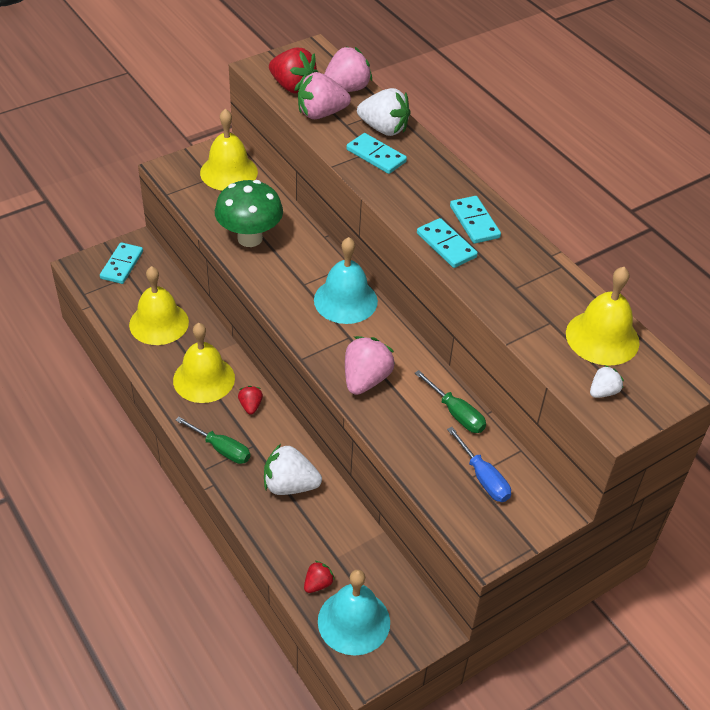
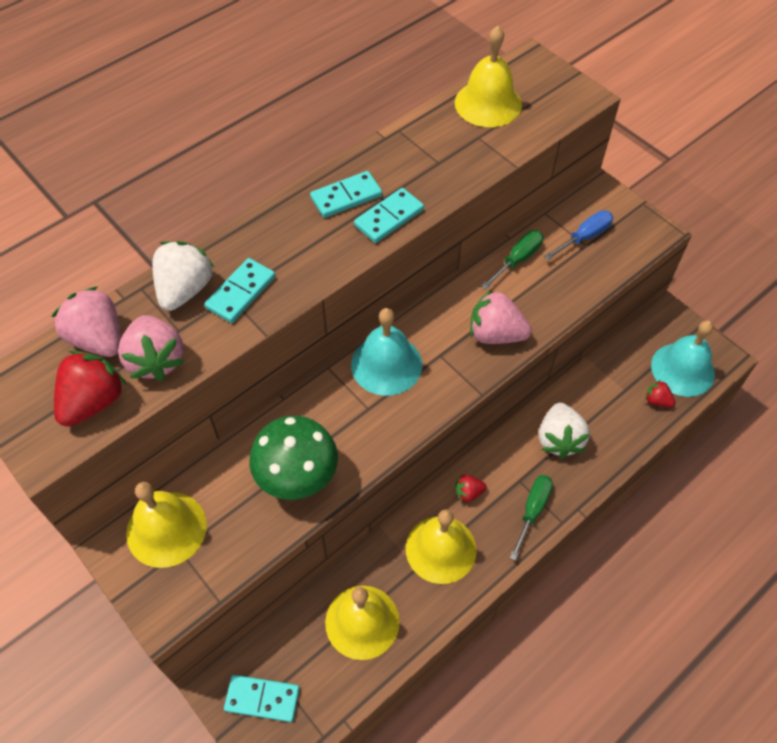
camera: 95 degrees left, 10 degrees up
white strawberry [590,365,624,398] -> none

